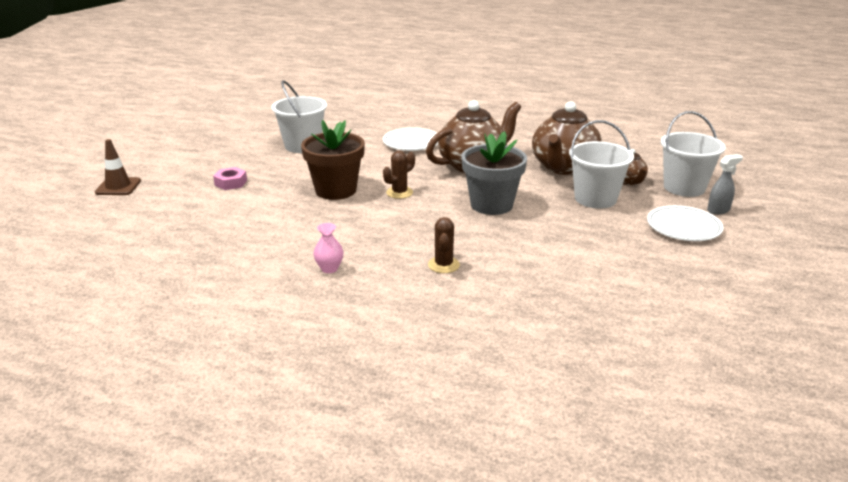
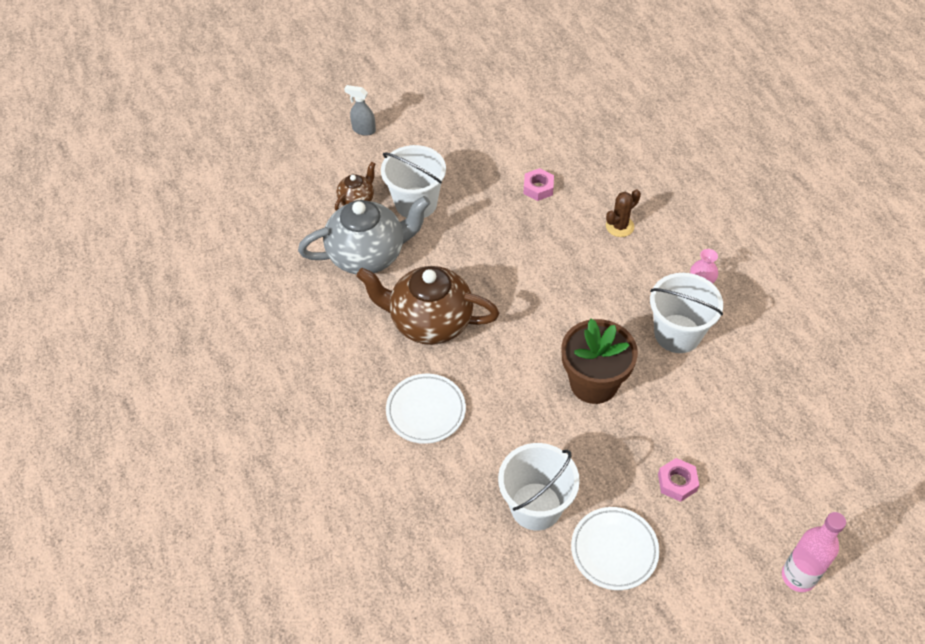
camera: 130 degrees left, 25 degrees up
brown traffic cone [95,139,141,195] -> pink bottle [782,512,846,592]
brown cactus [383,151,415,199] -> none
grey flower pot [461,131,527,215] -> none
brown teapot [532,101,602,175] -> grey teapot [298,196,430,274]
white plate [647,205,723,241] -> white plate moved to [571,507,659,590]
white bucket [661,111,726,197] -> white bucket moved to [650,273,723,353]
none -> pink nut [523,168,554,201]

